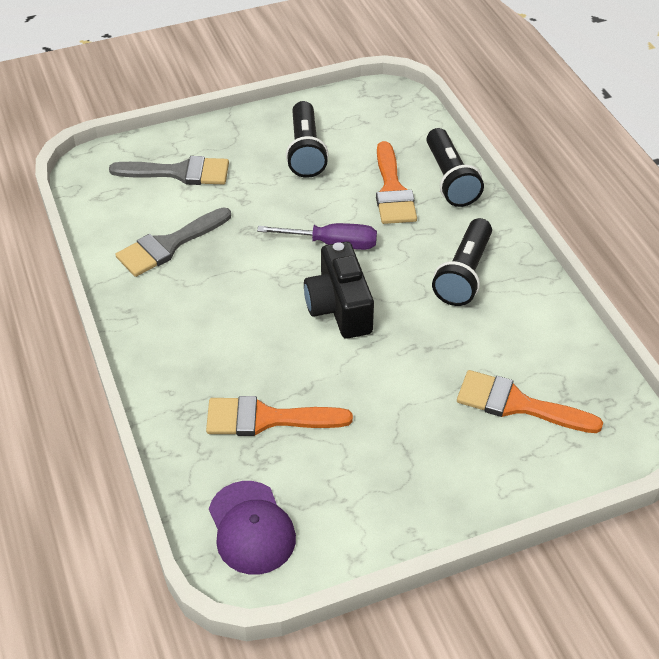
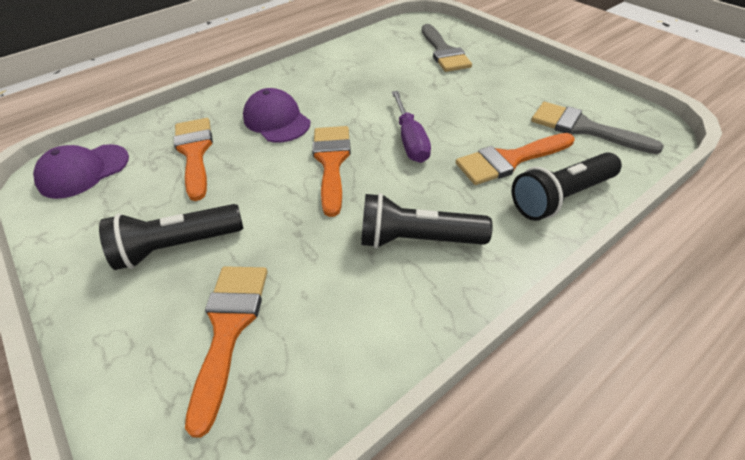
camera: 75 degrees right, 0 degrees up
grey brush [115,207,231,277] -> grey brush moved to [531,102,664,154]
black flashlight [286,101,329,178] -> black flashlight moved to [99,204,243,270]
black camera [304,242,374,339] -> orange brush [312,126,351,217]
none -> purple cap [243,88,311,143]

